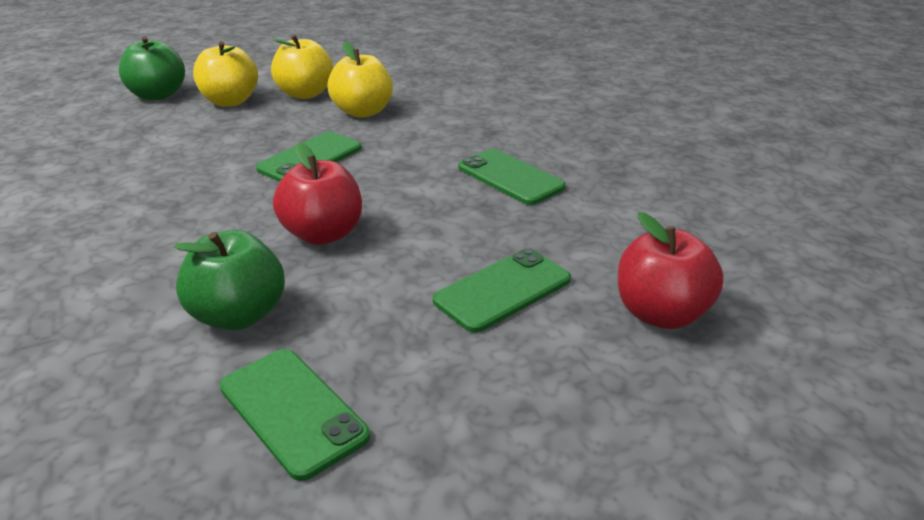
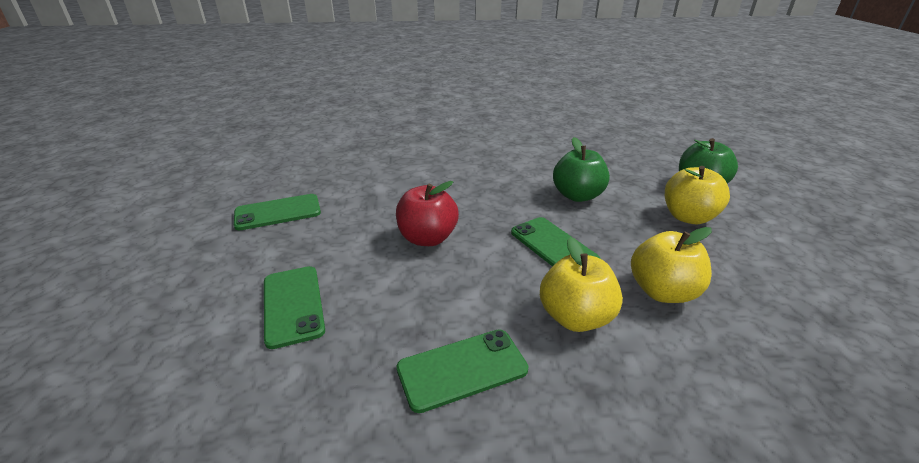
camera: 110 degrees right, 0 degrees up
green apple [174,230,285,330] -> green apple moved to [553,137,610,202]
yellow apple [271,35,333,99] -> yellow apple moved to [540,237,623,332]
red apple [618,212,724,329] -> none

